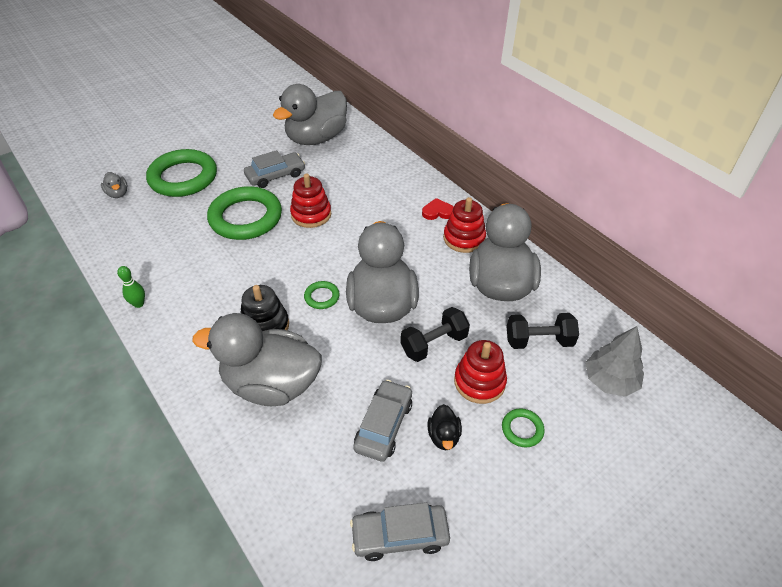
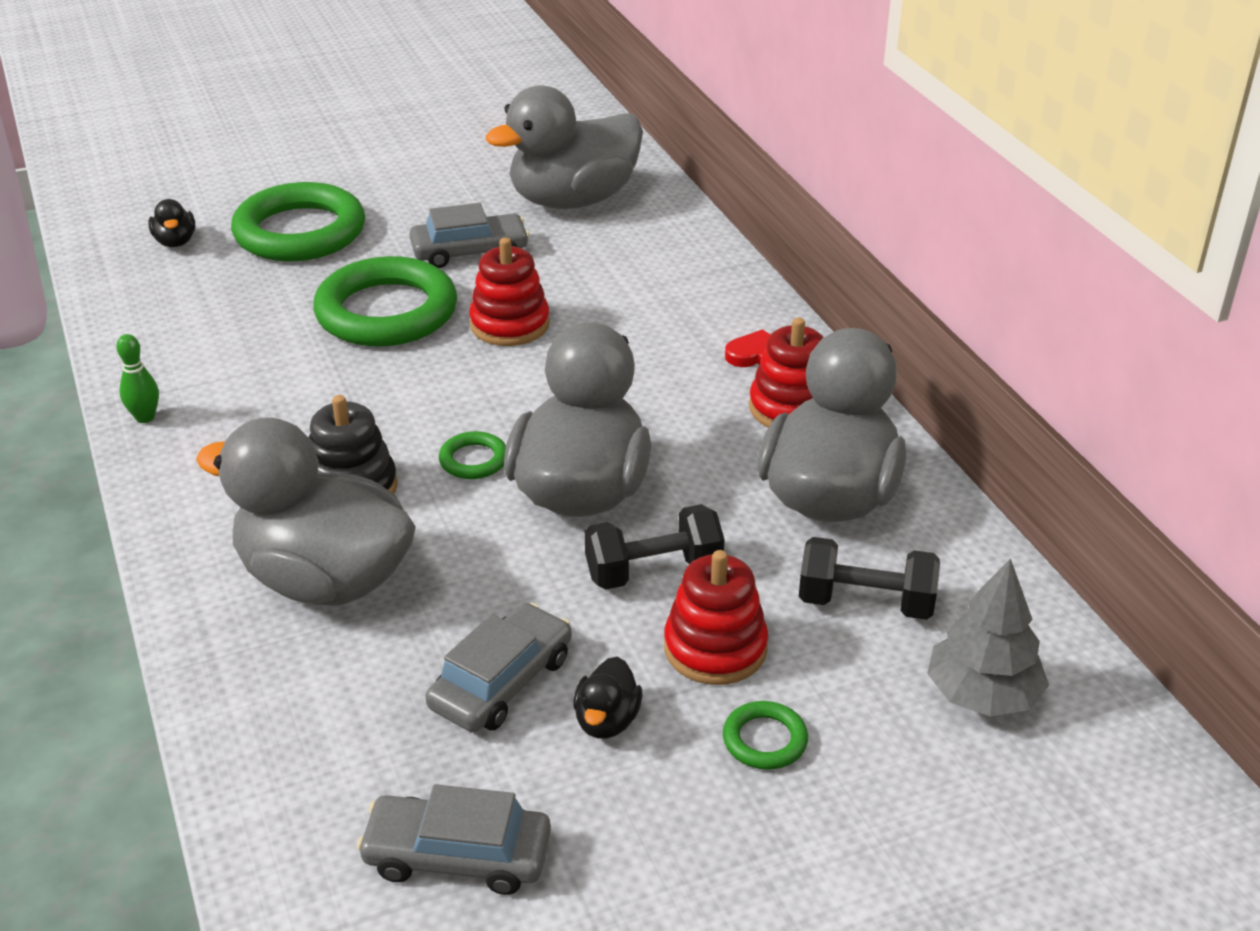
camera: 15 degrees right, 10 degrees down
grey duck [101,172,127,198] -> black duck [149,199,195,247]

